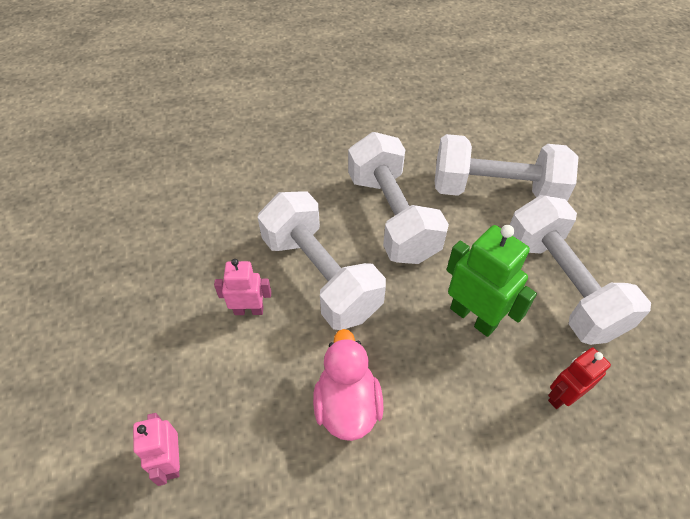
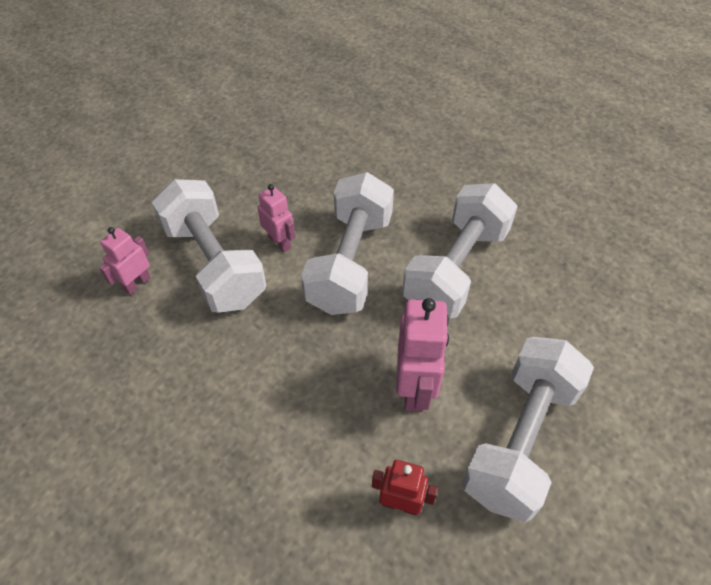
camera: 50 degrees right, 0 degrees up
pink duck [313,329,384,441] -> none
white dumbbell [435,134,578,201] -> white dumbbell moved to [152,179,266,313]
green robot [447,225,537,337] -> pink robot [396,298,449,412]

